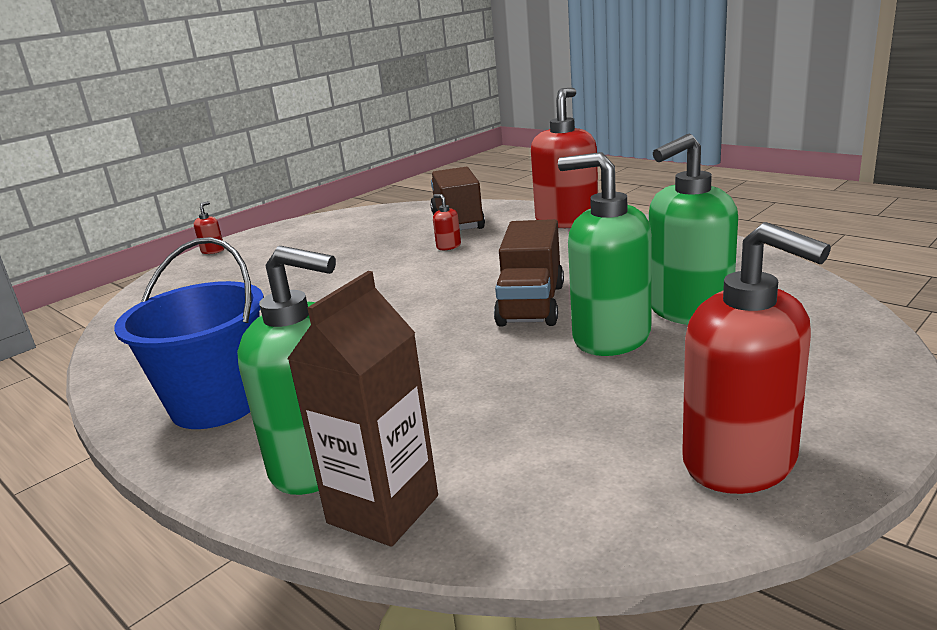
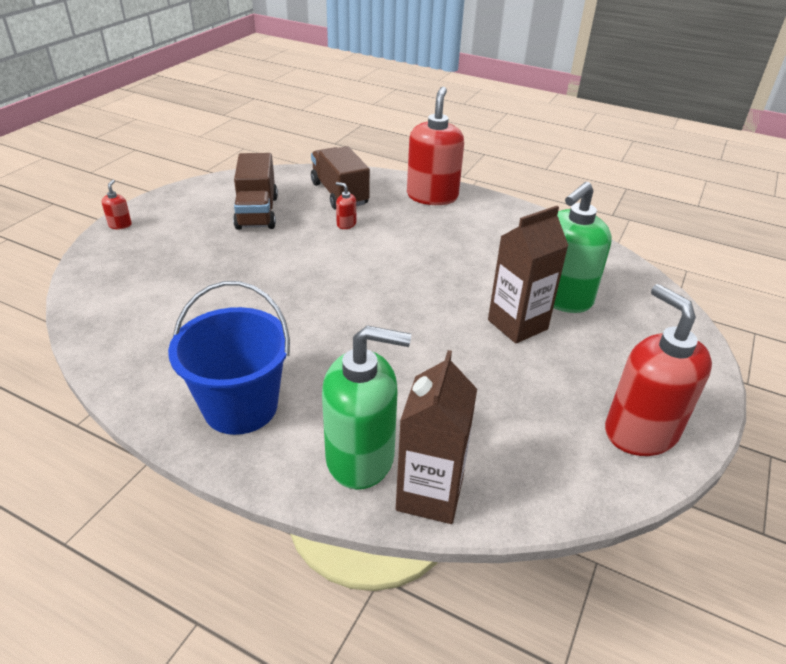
camera: 20 degrees left, 15 degrees up
brown truck [494,219,564,327] -> brown truck moved to [233,153,278,230]
green soap dispenser [558,152,652,356] -> brown carton [488,206,569,344]
red soap dispenser [682,222,831,494] -> red soap dispenser turned 150 degrees counterclockwise [605,284,712,456]

